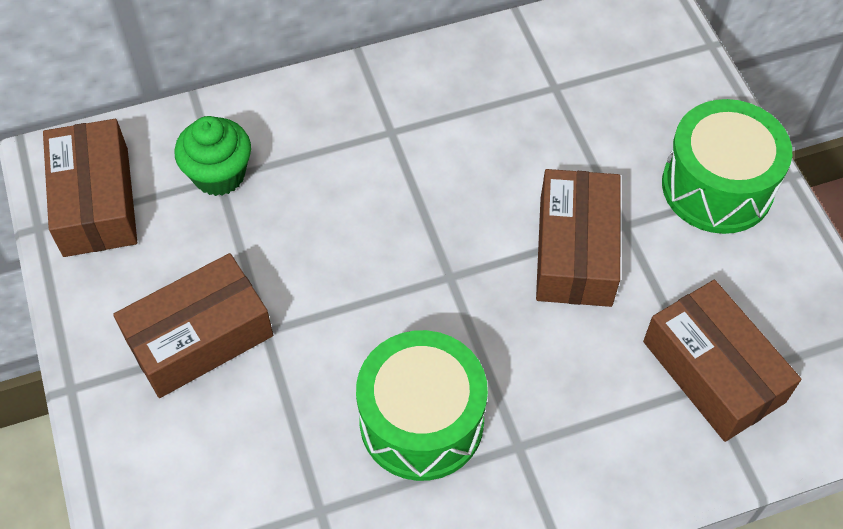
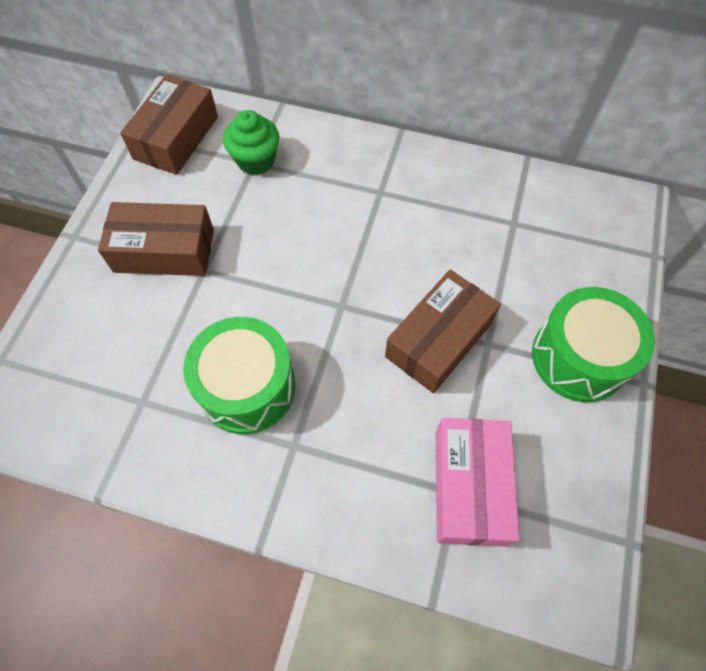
camera: 35 degrees right, 5 degrees up
brown box [643,280,801,442] -> pink box [436,418,519,547]

